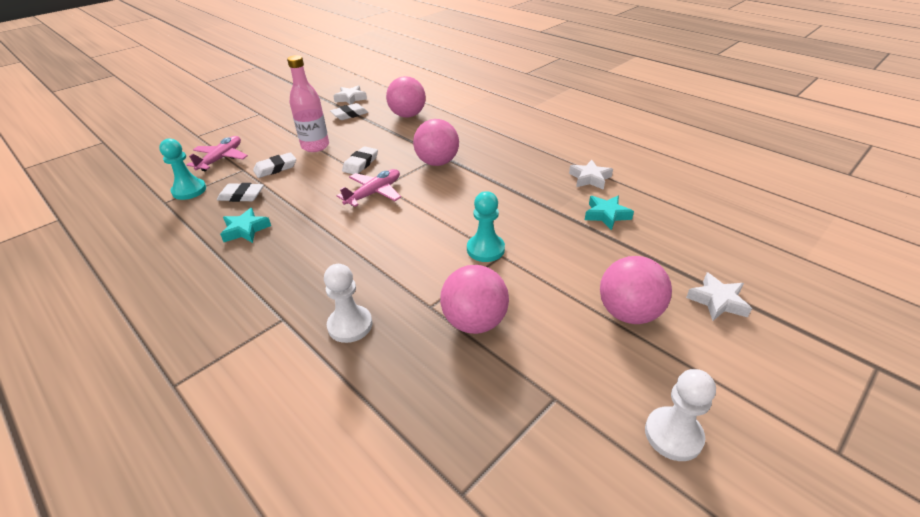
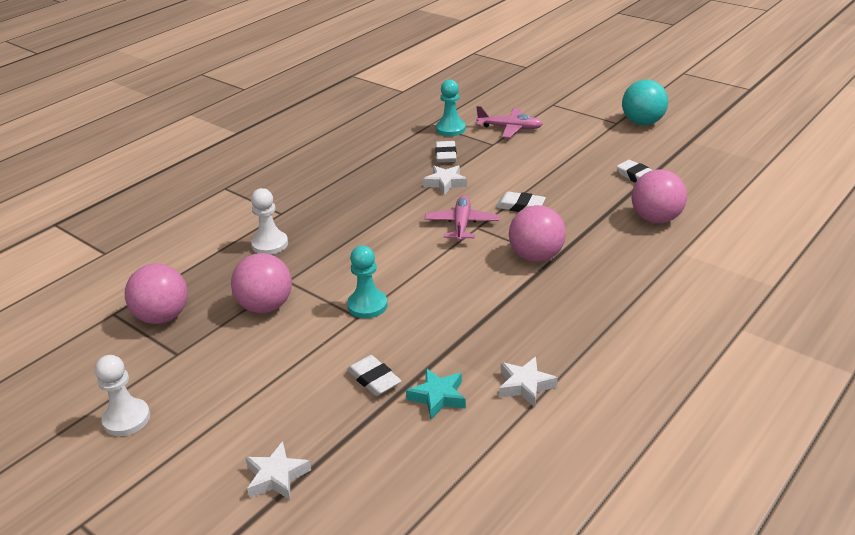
camera: 85 degrees right, 5 degrees down
turquoise star [220,208,271,243] -> none
white eraser [253,152,296,178] -> white eraser moved to [347,355,401,396]
pink bottle [287,55,329,152] -> none
white star [333,85,367,105] -> white star moved to [423,166,467,195]
pink plane [337,169,401,207] -> pink plane turned 120 degrees counterclockwise [424,195,499,242]
pink ball [600,256,672,324] -> pink ball moved to [125,263,188,324]
none -> turquoise ball [622,80,668,125]

